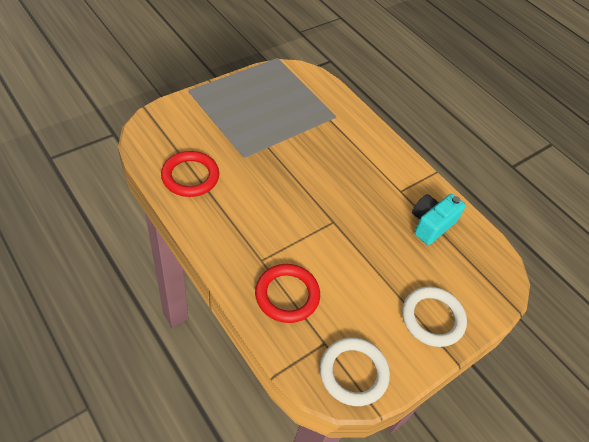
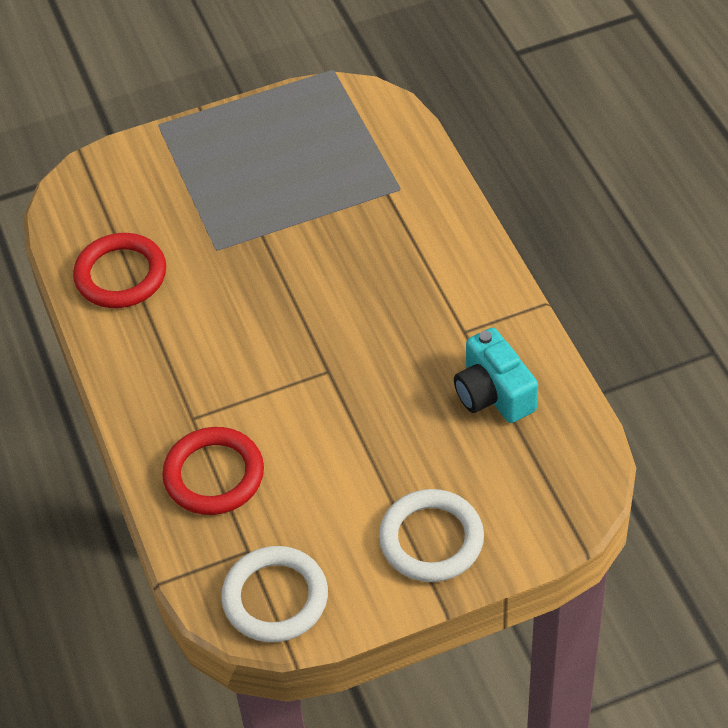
camera: 25 degrees right, 0 degrees up
turquoise camera [412,194,466,245] -> turquoise camera turned 90 degrees counterclockwise [454,328,538,423]

